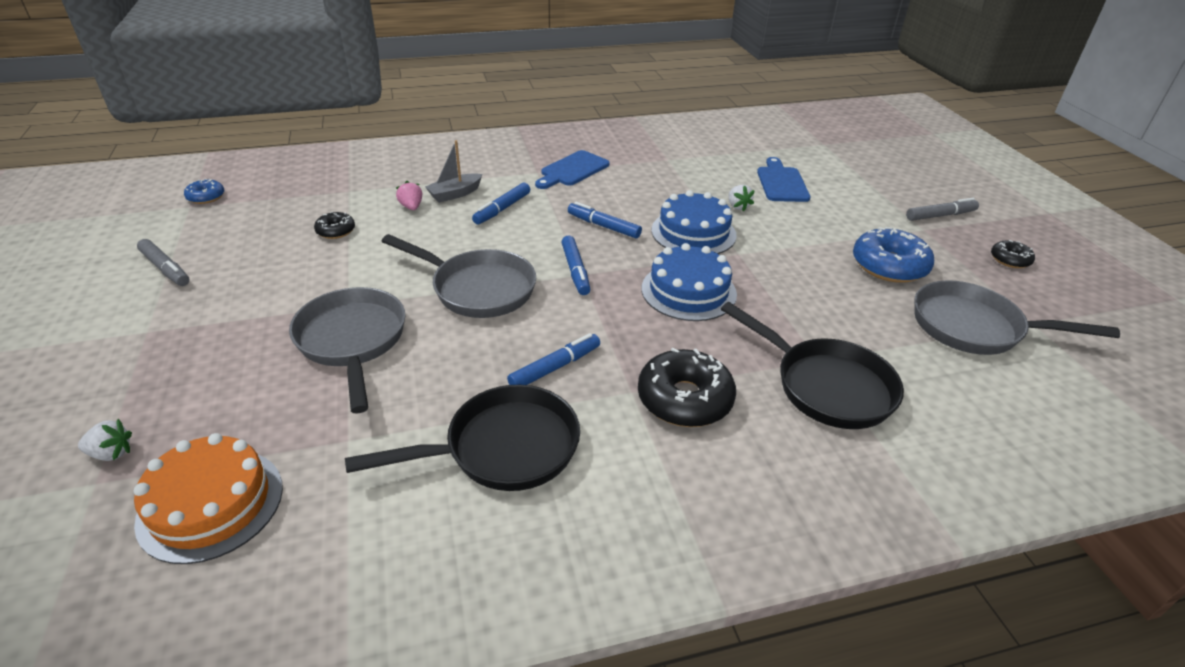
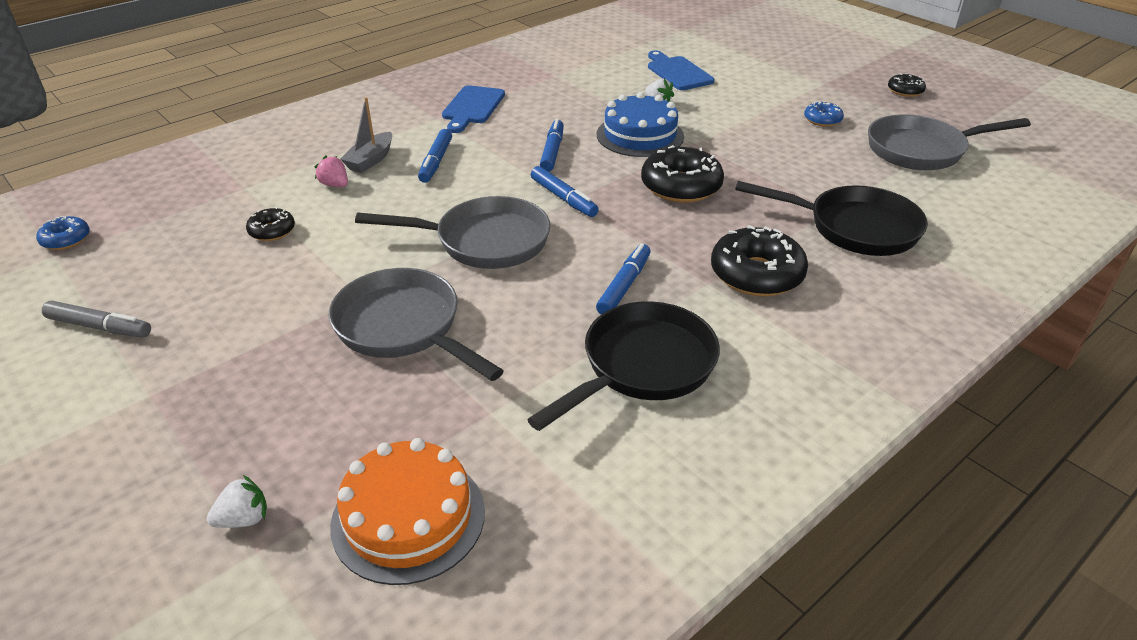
camera: 25 degrees left, 0 degrees up
blue marker [568,202,642,238] -> blue marker turned 90 degrees clockwise [540,119,564,172]
blue cake [642,243,737,321] -> black donut [641,145,724,203]
blue donut [853,227,934,283] -> blue donut [804,102,844,127], size x0.53
grey marker [906,198,979,221] -> none

